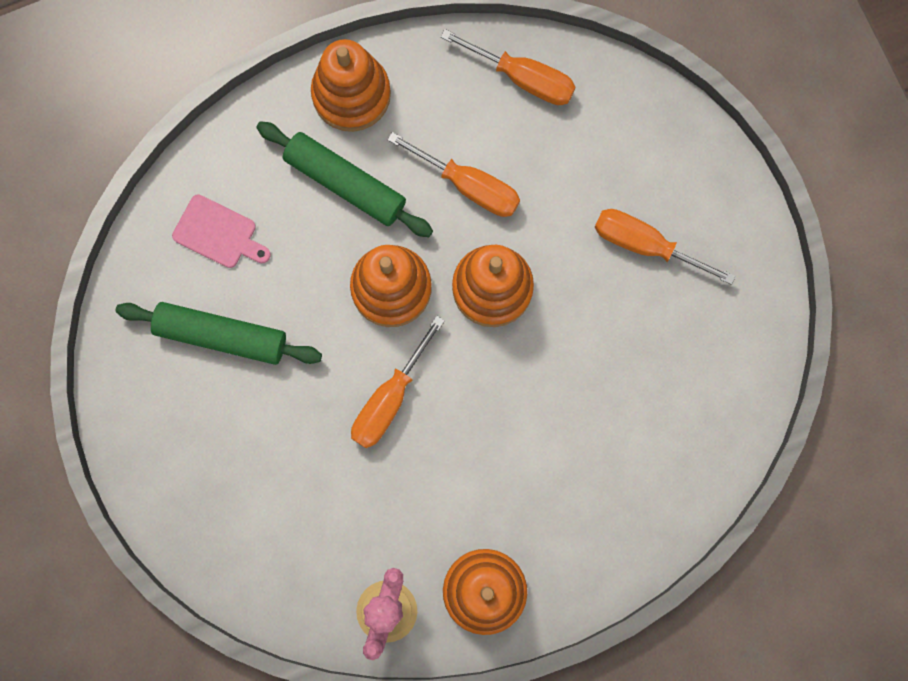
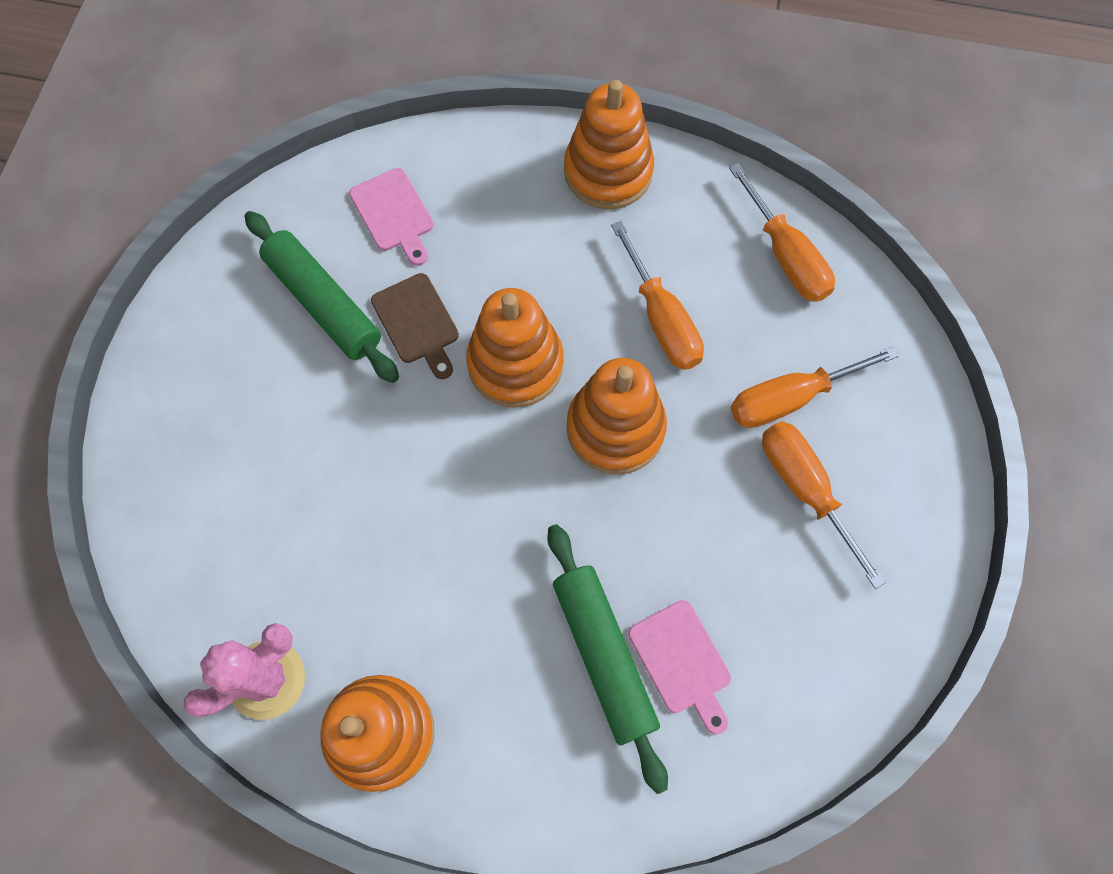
camera: 35 degrees right, 10 degrees down
green rolling pin [256,121,433,237] -> green rolling pin moved to [547,524,668,794]
orange screwdriver [351,316,445,448] -> orange screwdriver moved to [731,347,899,428]
none -> brown cutting board [371,273,459,379]
none -> pink cutting board [628,600,731,735]

